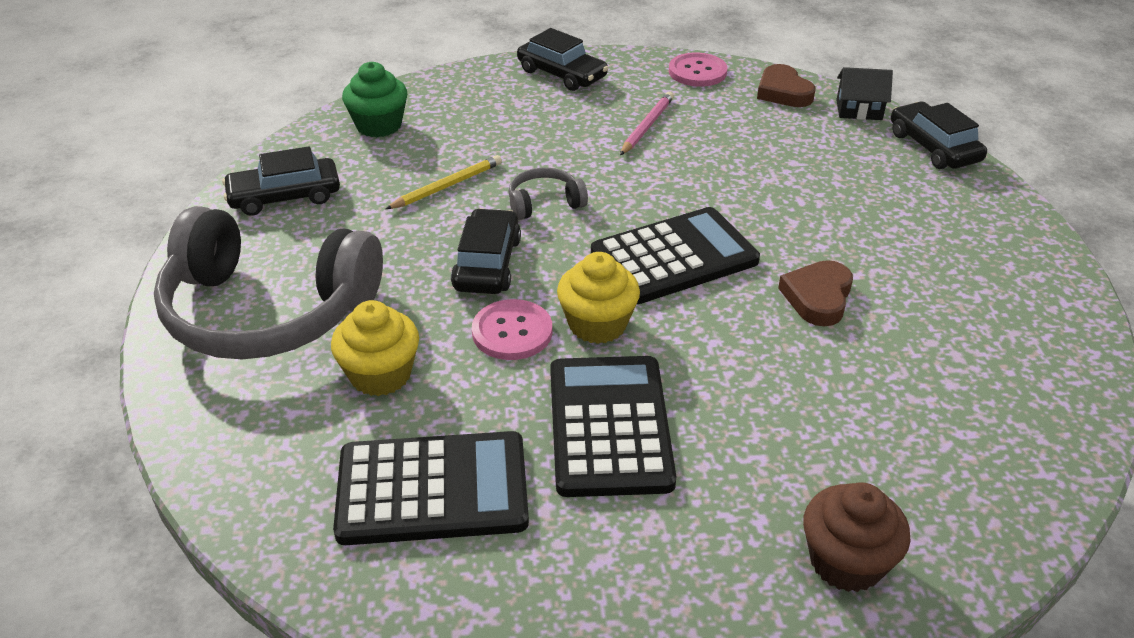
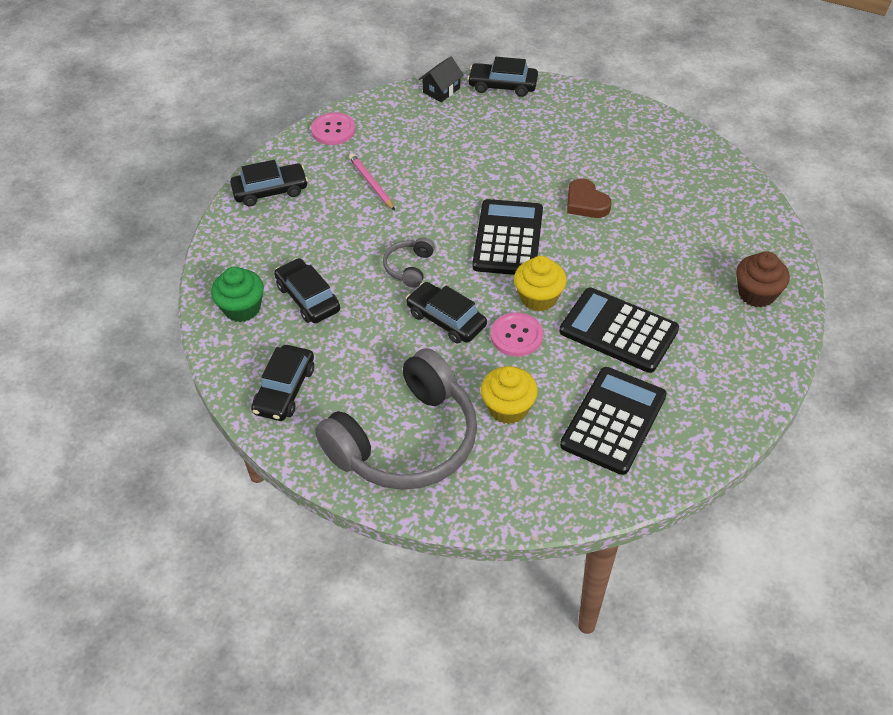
camera: 55 degrees left, 10 degrees up
yellow pencil [385,155,502,209] -> none
brown heart [757,64,815,107] -> none
none -> black car [274,258,340,323]

